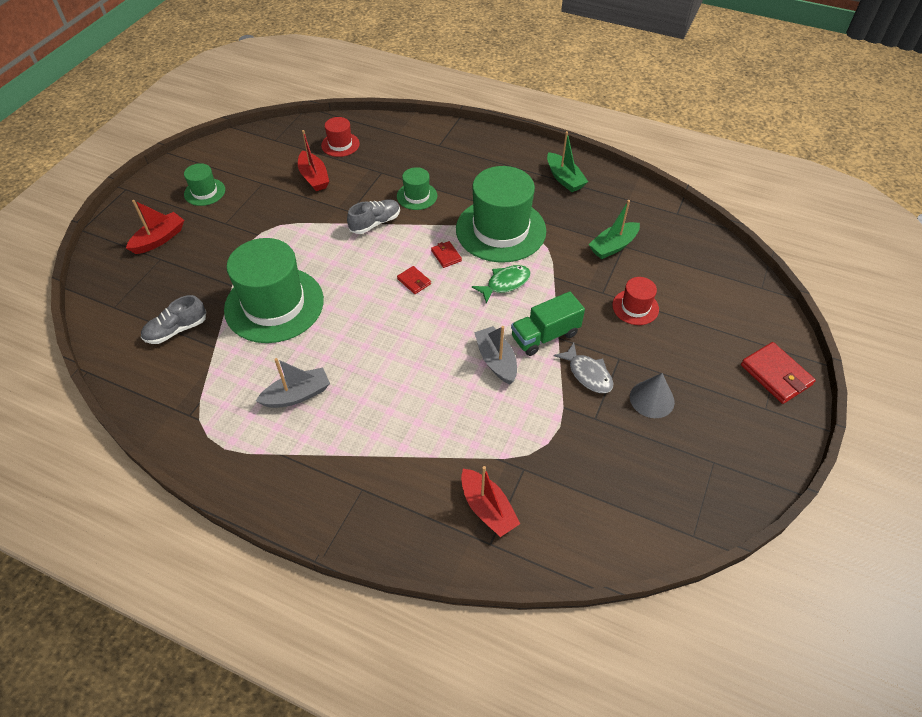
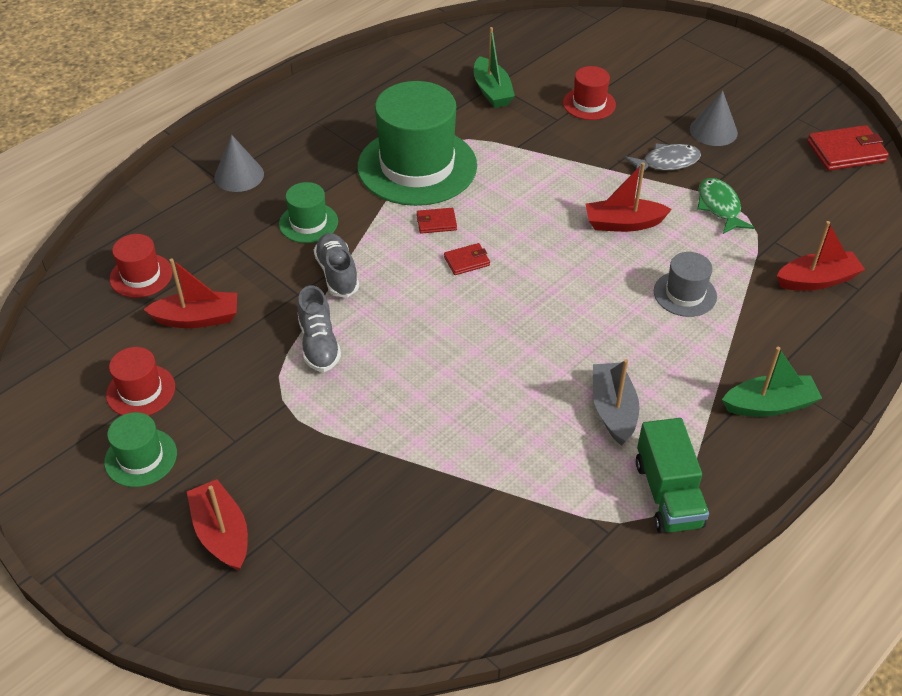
camera: 70 degrees left, 5 degrees down
grey shoe [141,295,206,344] -> grey shoe moved to [297,286,341,372]
green hat [224,238,324,343] -> none
green fish [472,265,531,303] -> green fish moved to [697,178,754,234]
grey boat [474,326,517,385] -> red boat [586,162,672,232]
green truck [511,291,585,356] -> green truck moved to [636,418,709,533]
green boat [547,131,588,192] -> green boat moved to [722,347,822,417]
red wallet [741,342,816,404] -> red wallet moved to [807,125,889,171]
none -> red hat [106,347,175,416]
none -> grey cone [214,135,264,192]
none -> grey hat [654,252,717,317]

